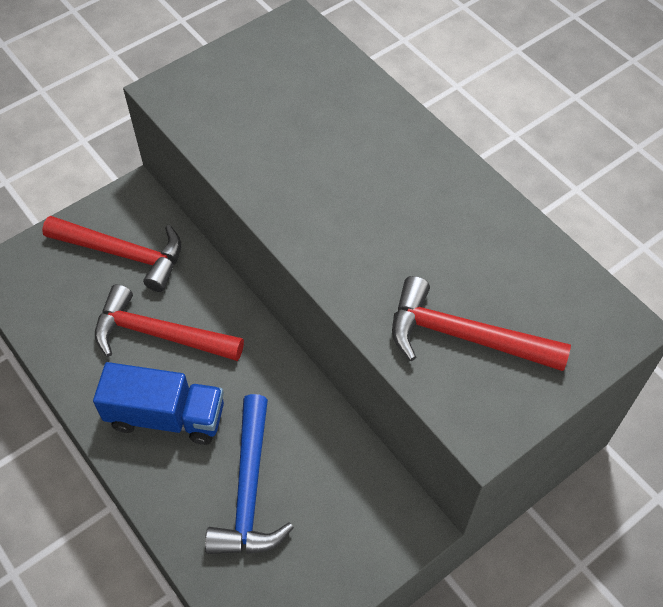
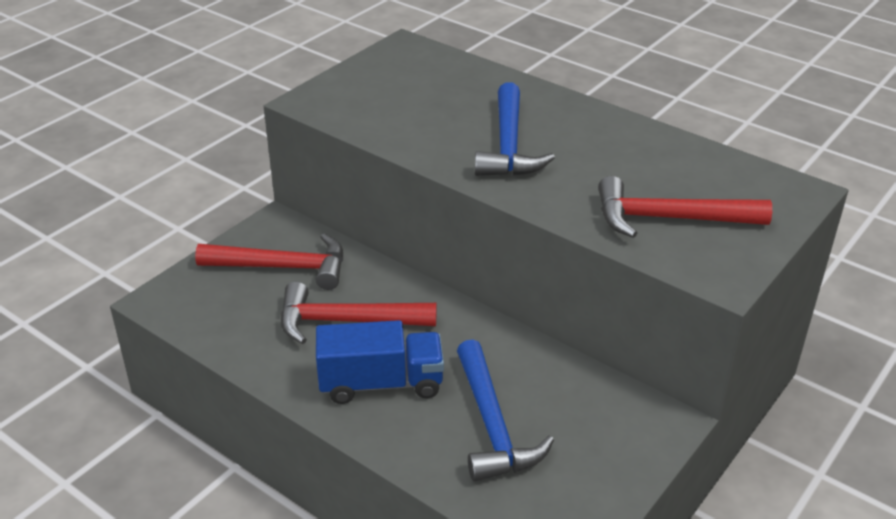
camera: 15 degrees left, 20 degrees down
none -> blue hammer [475,82,555,176]

